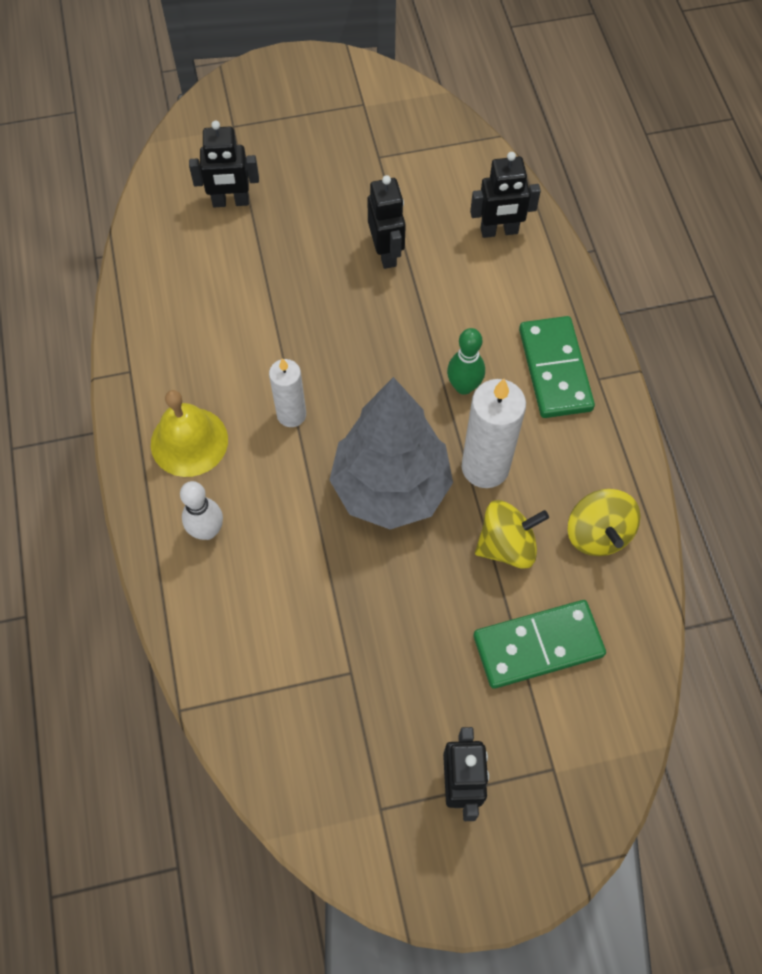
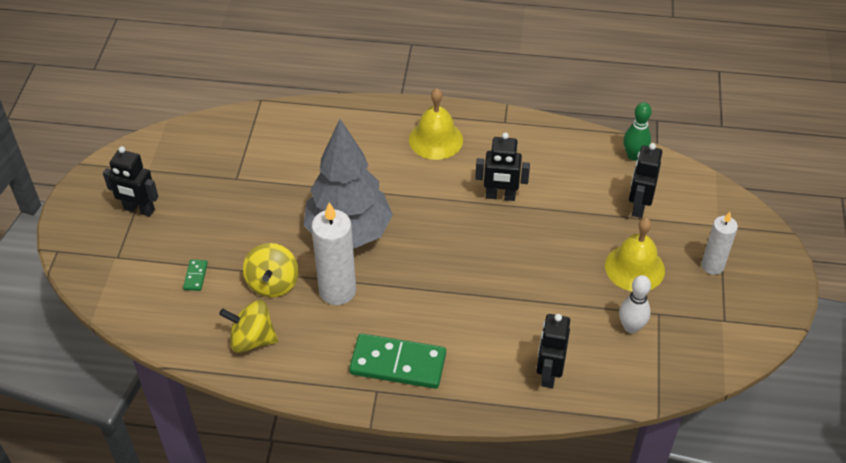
camera: 110 degrees right, 15 degrees down
white bowling pin [180,481,223,540] -> white bowling pin moved to [619,275,651,333]
white candle [269,358,306,427] -> white candle moved to [701,212,738,275]
black robot [367,175,406,269] -> black robot moved to [475,132,530,201]
green bowling pin [447,328,485,395] -> green bowling pin moved to [623,102,652,161]
green domino [474,600,606,688] -> green domino [183,259,208,291], size x0.42
none -> yellow bell [605,218,665,292]

